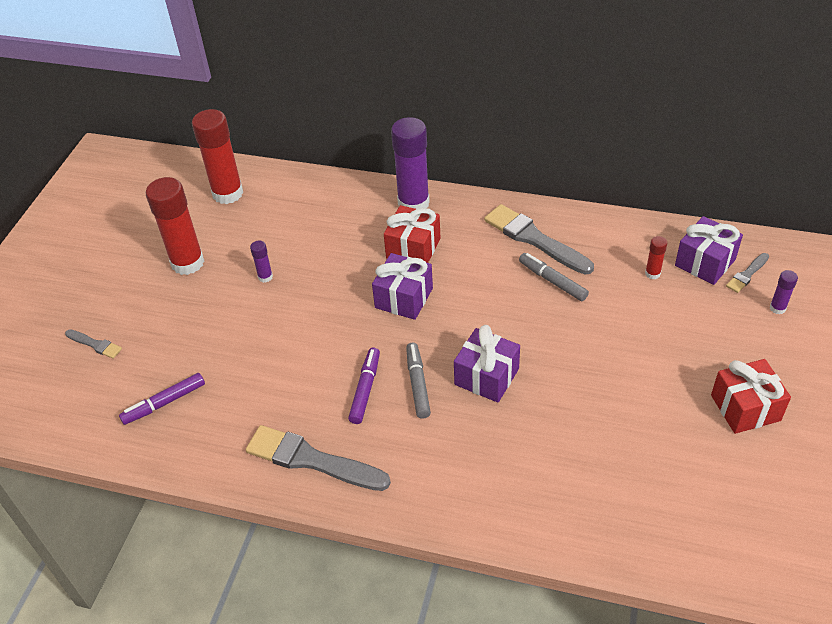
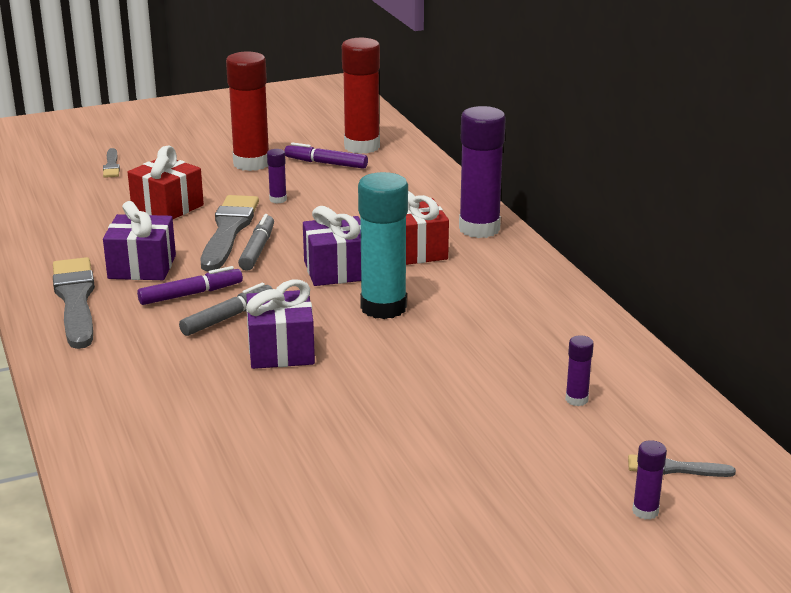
camera: 50 degrees right, 20 degrees down
purple marker [119,373,205,425] -> purple marker moved to [284,142,368,169]
grey brush [484,204,594,275] -> grey brush moved to [201,195,259,271]
grey marker [519,253,589,301] -> grey marker moved to [238,214,274,271]
red glue stick [645,236,667,279] -> purple glue stick [565,335,594,406]
purple gift [675,216,743,285] -> purple gift moved to [103,201,176,280]
red gift [711,359,791,434] -> red gift moved to [128,145,204,219]
none -> turquoise glue stick [358,172,408,319]

